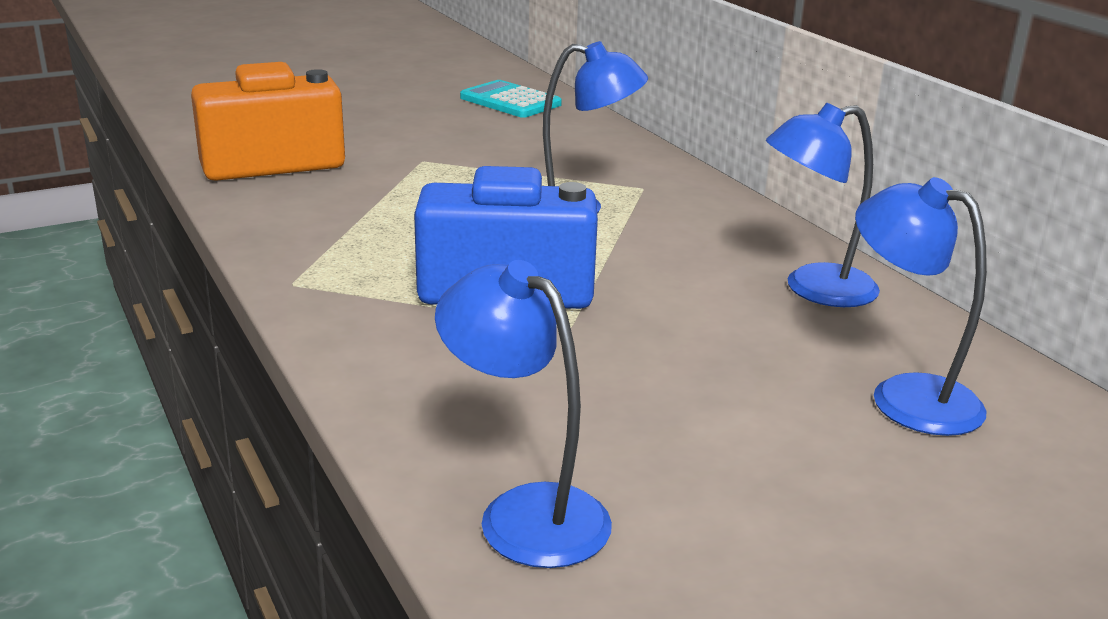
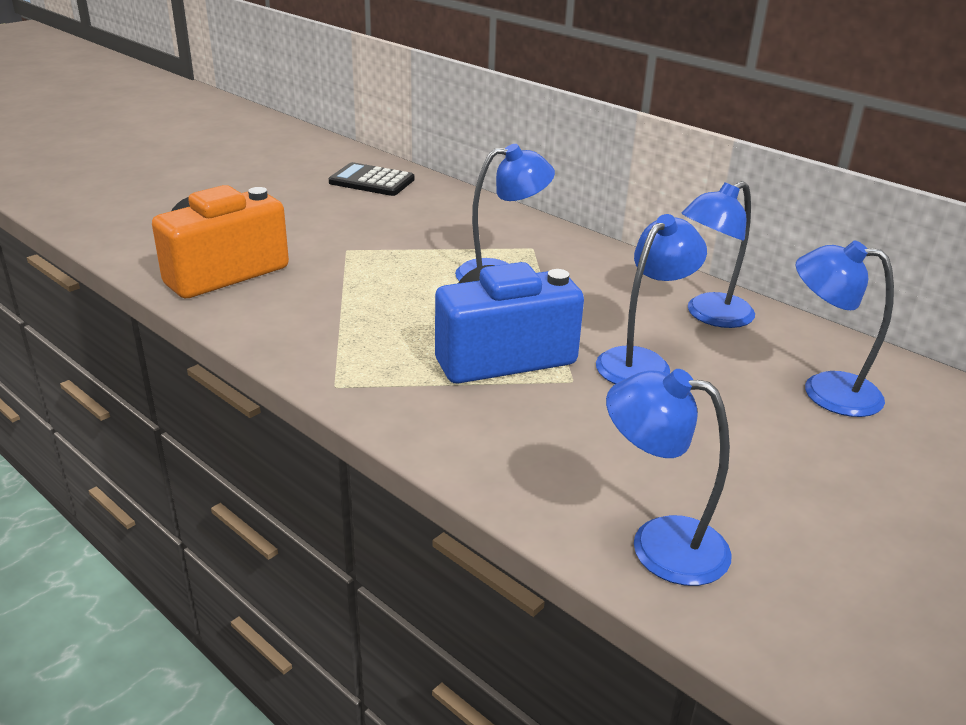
camera: 20 degrees left, 5 degrees up
turquoise calculator [460,80,562,118] -> black calculator [329,162,415,196]
none -> blue lamp [596,214,707,384]

